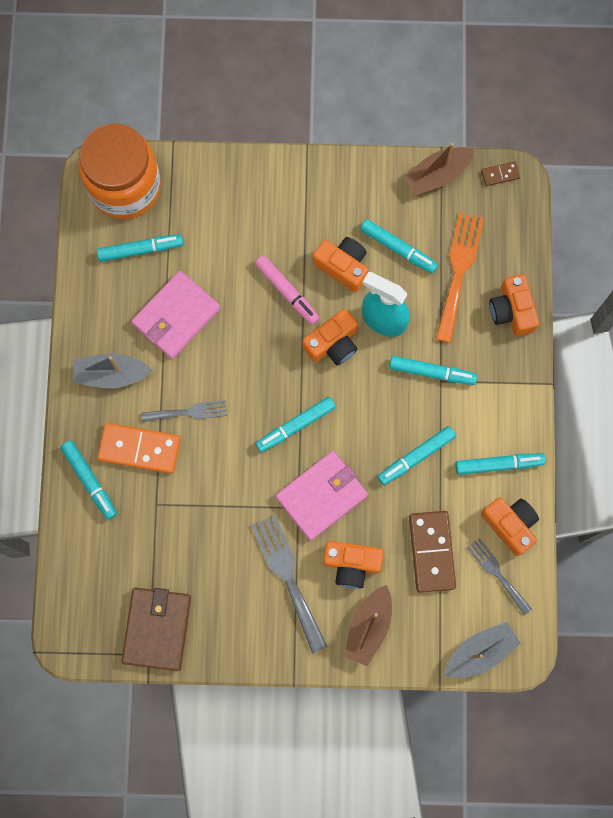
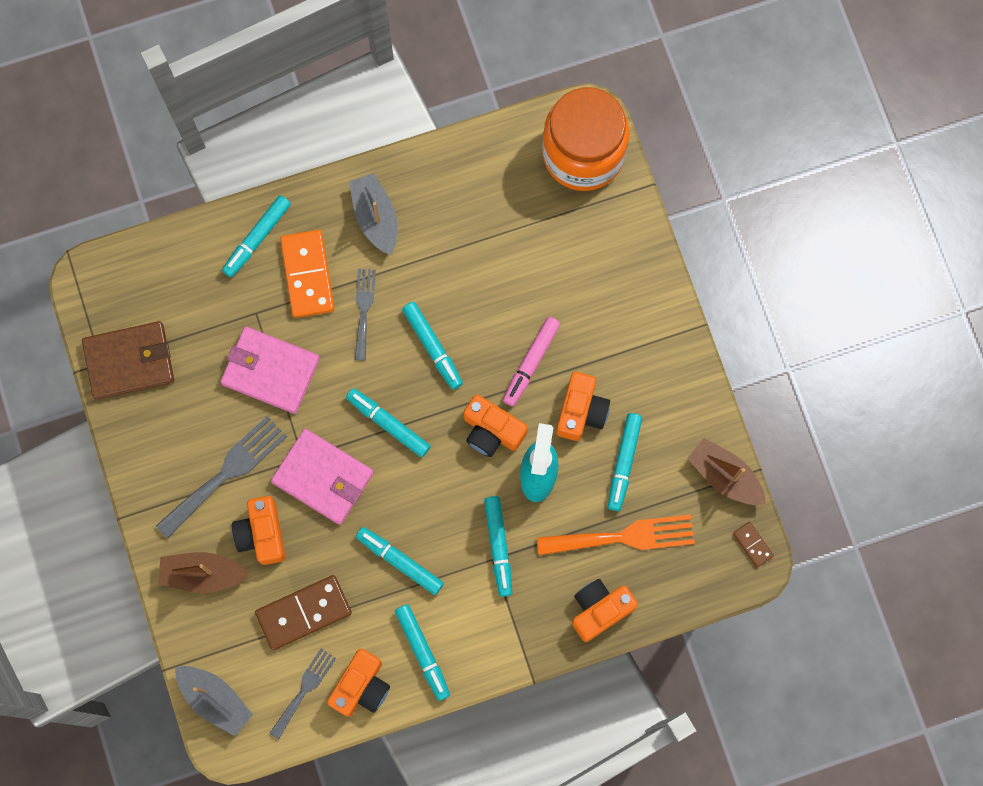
camera: 70 degrees right, 0 degrees up
turquoise marker [97,234,183,262] -> turquoise marker moved to [402,302,463,390]
pink wallet [131,271,220,359] -> pink wallet moved to [220,327,320,414]
grey fork [141,400,227,422] -> grey fork turned 150 degrees counterclockwise [355,269,376,361]

